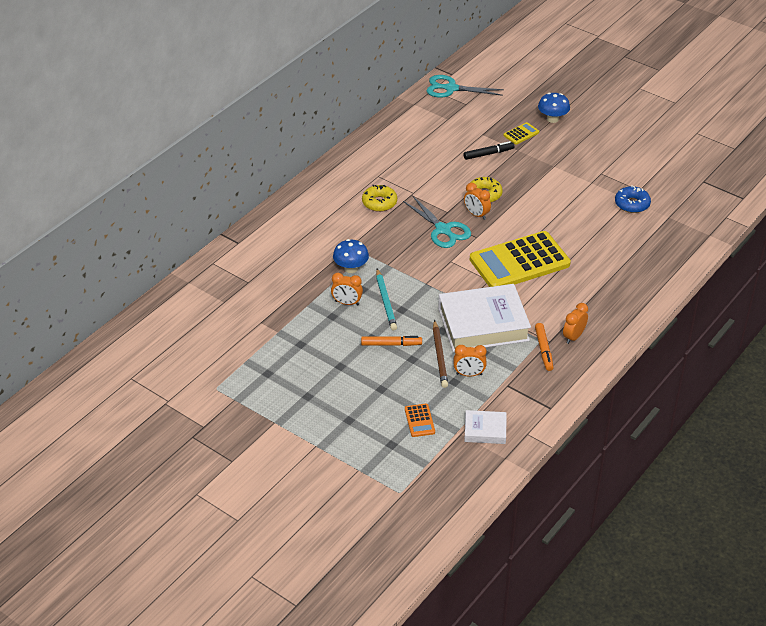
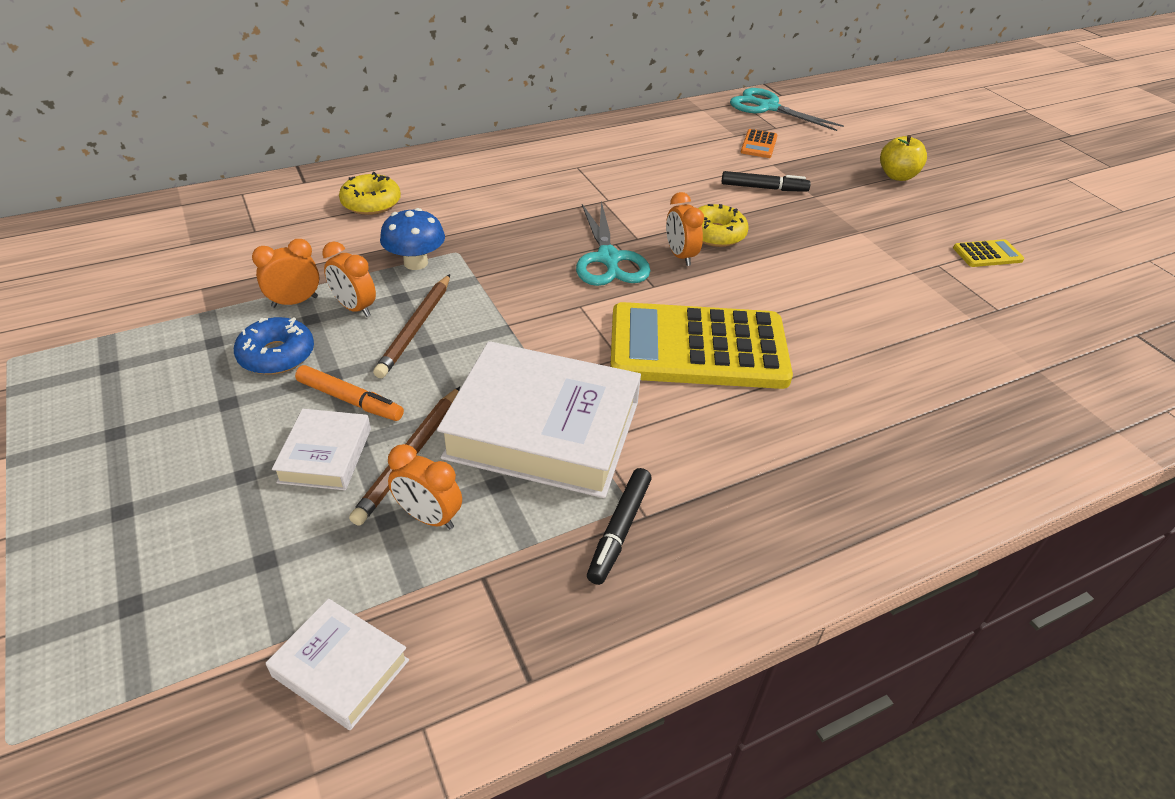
camera: 25 degrees right, 0 degrees up
yellow donut [362,185,397,212] -> yellow donut moved to [339,172,401,215]
turquoise pencil [376,269,397,330] -> brown pencil [373,274,450,378]
orange calculator [405,404,435,437] -> orange calculator moved to [741,129,777,158]
yellow calculator [503,122,539,144] -> yellow calculator moved to [953,239,1024,267]
orange marker [535,323,553,371] -> black marker [587,468,652,585]
blue mushroom [538,92,570,123] -> yellow apple [880,135,927,181]
orange clock [563,303,588,344] -> orange clock moved to [252,239,320,308]
blue donut [615,185,651,213] -> blue donut moved to [234,317,314,375]
none -> white book [272,409,371,490]

